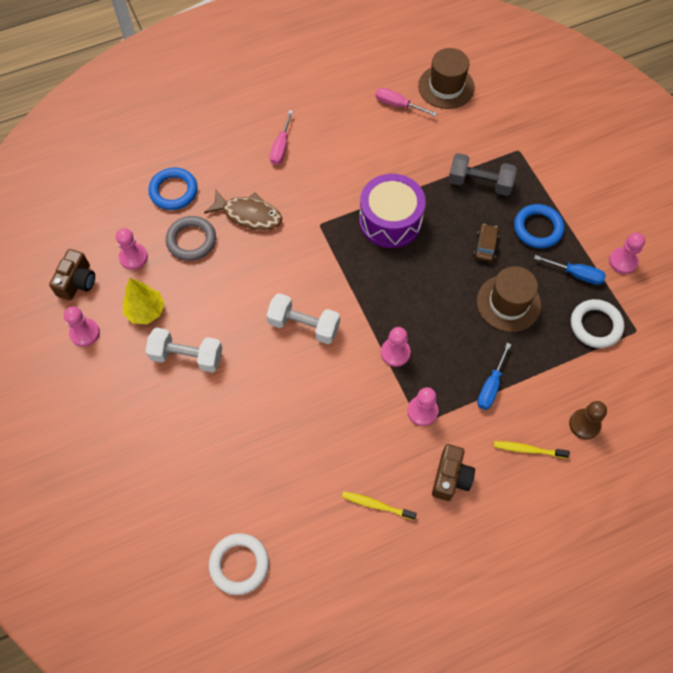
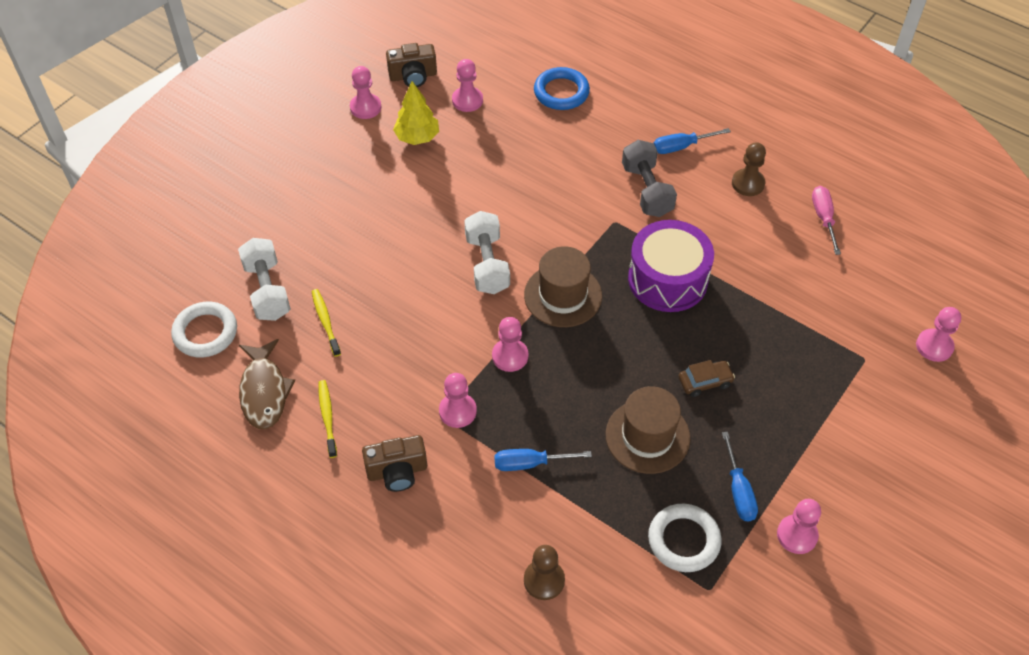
camera: 60 degrees right, 10 degrees down
white dumbbell [146,327,222,373] -> white dumbbell moved to [238,238,291,321]
grey ring [166,216,216,261] -> none
brown fish [204,190,282,230] -> brown fish moved to [239,339,295,429]
pink screwdriver [270,110,293,165] -> blue screwdriver [654,128,731,154]
brown hat [418,48,475,109] -> brown hat moved to [524,246,602,327]
grey dumbbell [448,153,517,196] -> grey dumbbell moved to [622,140,677,217]
yellow toothbrush [494,441,570,458] -> yellow toothbrush moved to [311,289,341,357]
blue ring [514,204,564,248] -> none
none -> brown pawn [732,142,766,196]
none -> pink pawn [916,307,961,362]

